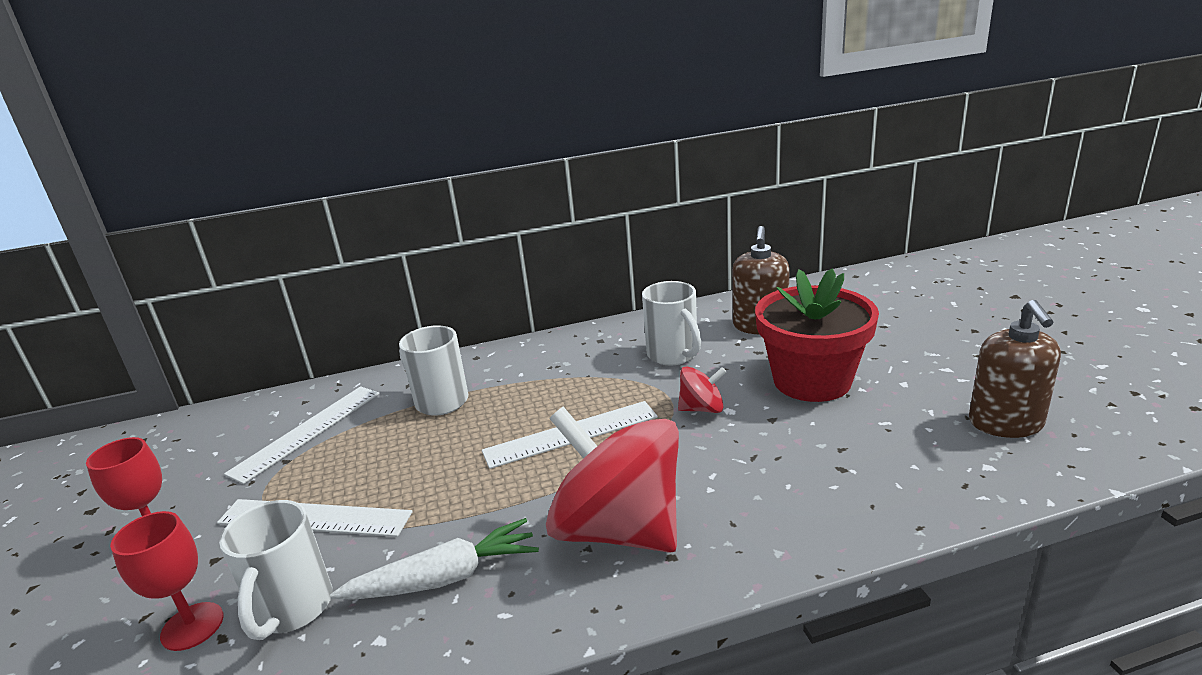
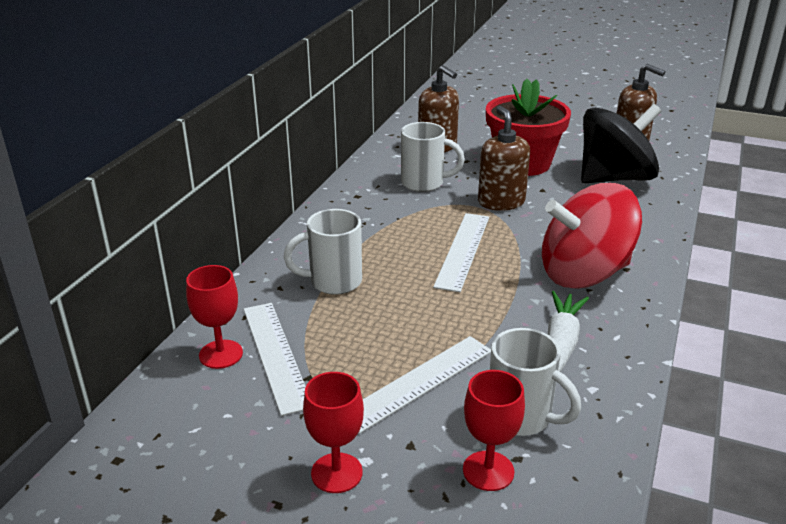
camera: 55 degrees left, 5 degrees up
red spinning top [678,366,726,413] -> brown soap dispenser [478,106,530,211]
none -> red goblet [186,265,243,369]
none -> black spinning top [581,104,661,183]

